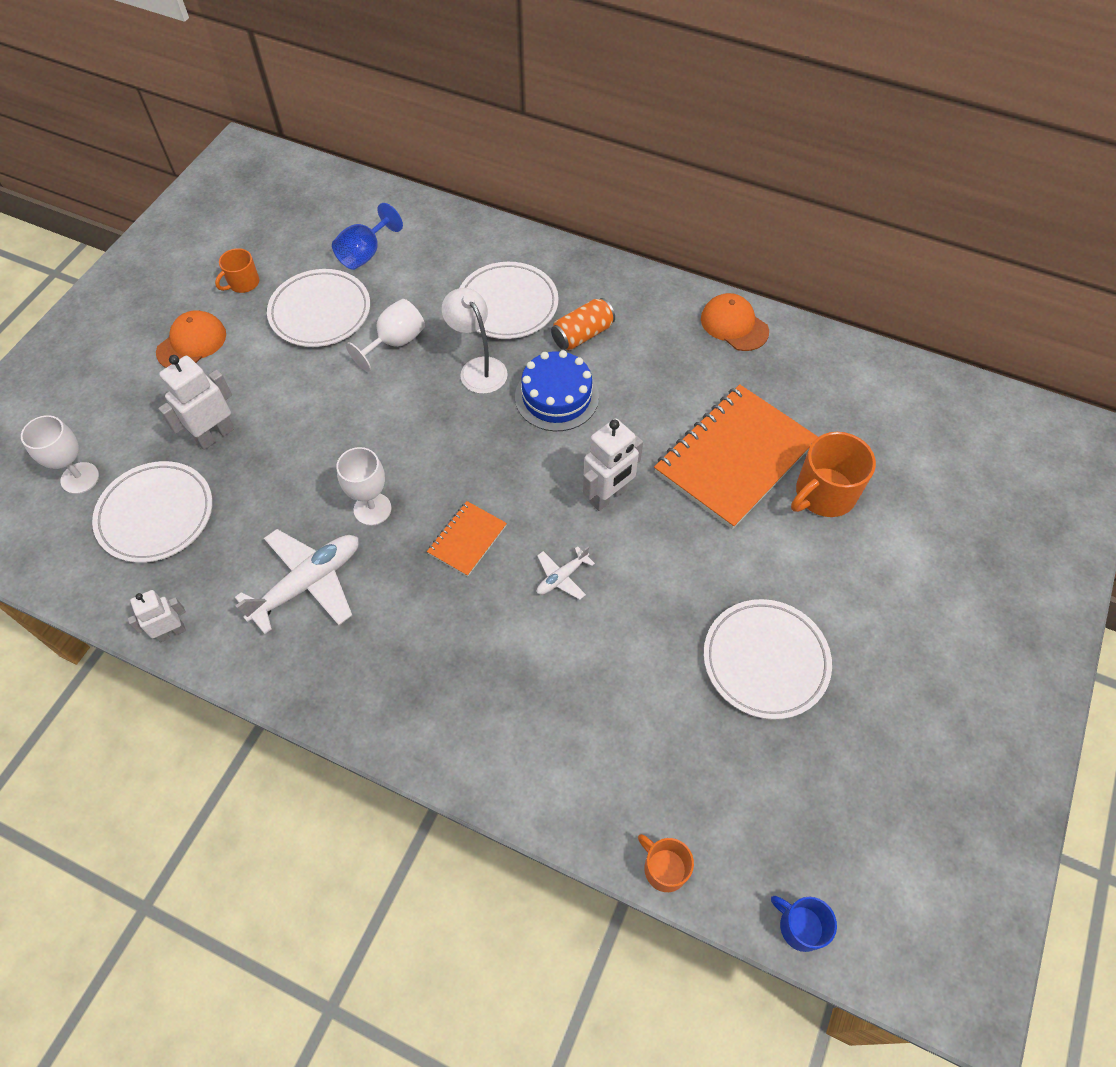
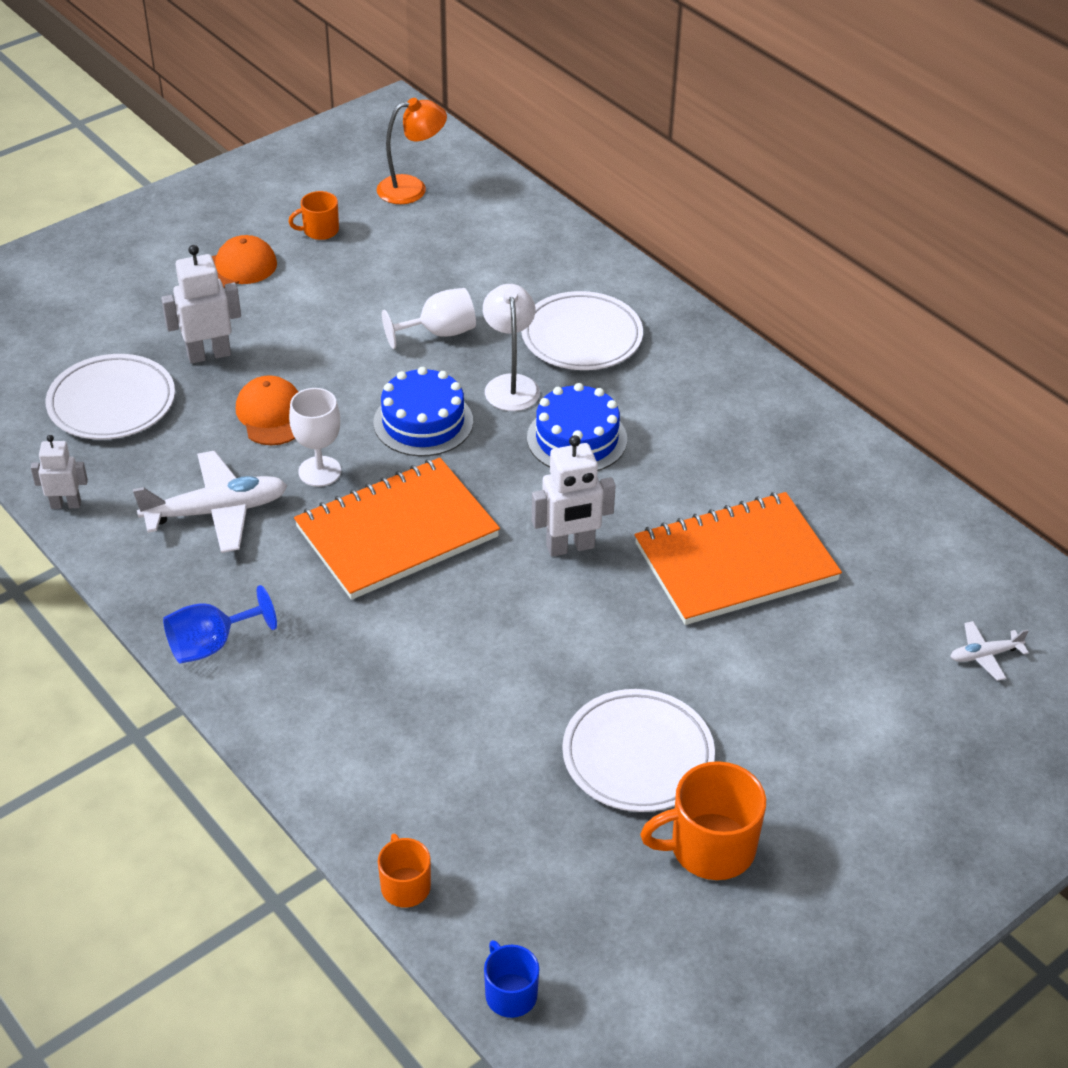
camera: 25 degrees right, 15 degrees down
white goblet [21,415,99,494] -> none
white plate [267,269,370,347] -> none
blue goblet [332,203,403,270] -> blue goblet moved to [163,585,277,664]
orange notebook [427,501,507,577] -> orange notebook [294,458,500,600], size x2.11
white plane [537,546,595,600] -> white plane moved to [950,621,1029,681]
orange can [551,298,615,350] -> none
orange cap [701,293,769,351] -> orange cap moved to [236,375,298,445]
orange mug [791,432,876,517] -> orange mug moved to [640,761,766,880]
none -> blue cake [374,367,473,456]
none -> orange lamp [376,98,447,204]

